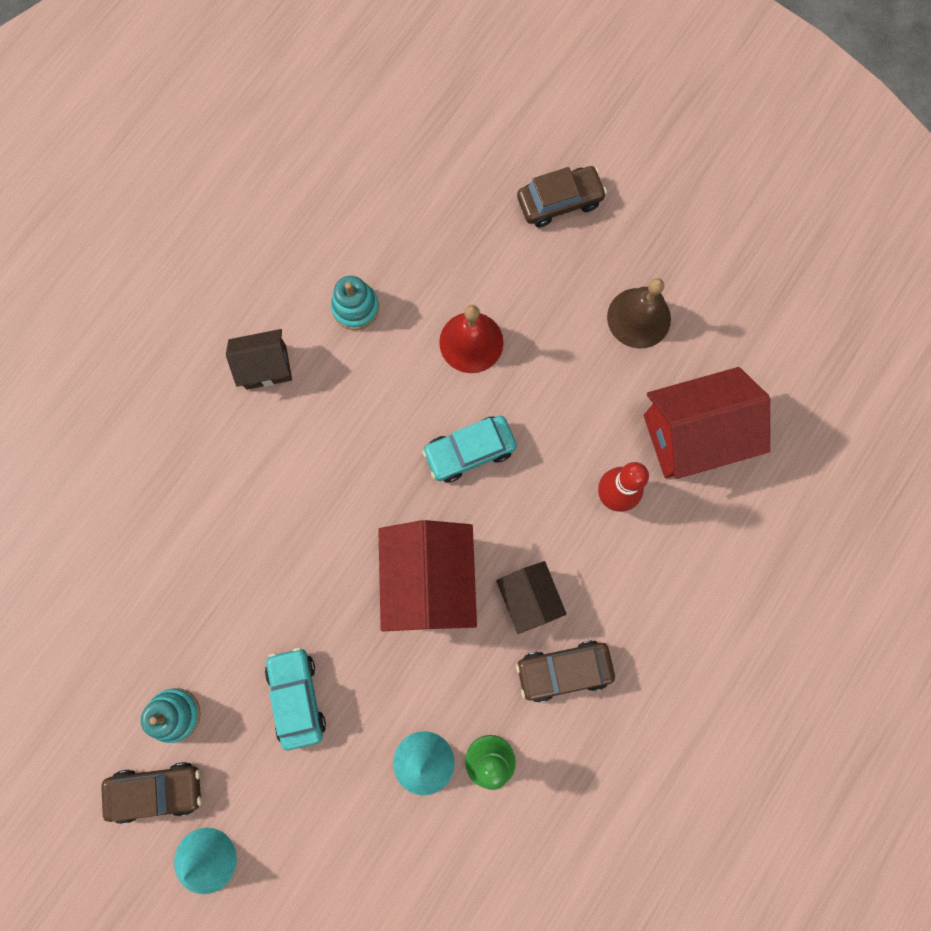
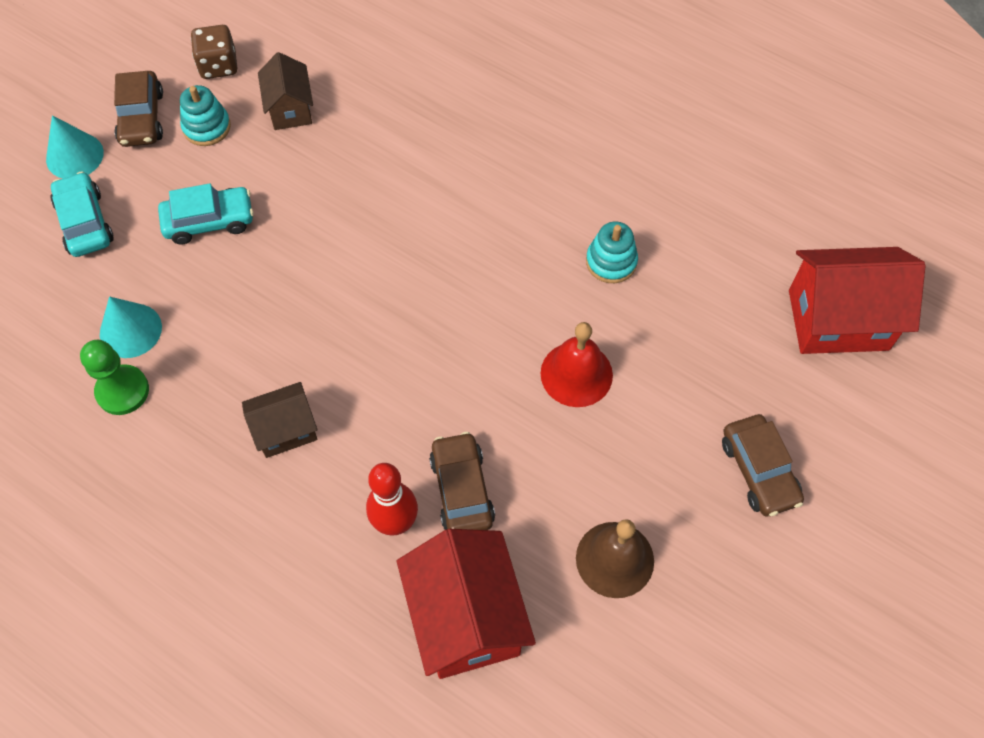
camera: 90 degrees right, 15 degrees down
brown house [226,329,292,390] -> brown house moved to [258,52,313,130]
red house [378,520,477,631] -> red house moved to [789,247,926,354]
turquoise car [422,416,517,482] -> turquoise car moved to [51,172,114,257]
brown car [516,640,615,703] -> brown car moved to [429,432,495,530]
none -> brown dice [191,25,237,79]

